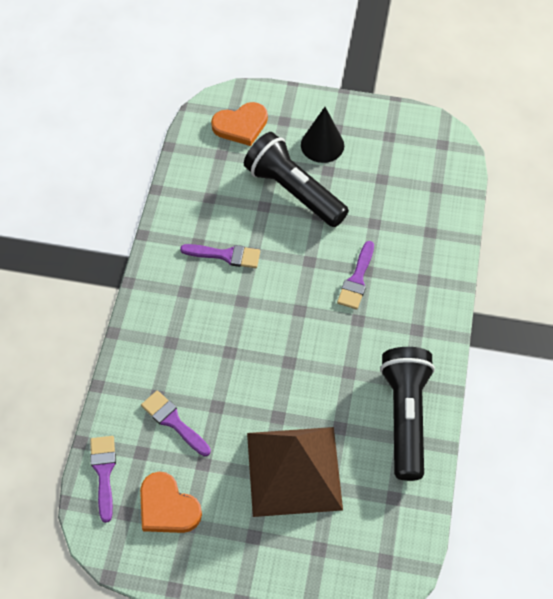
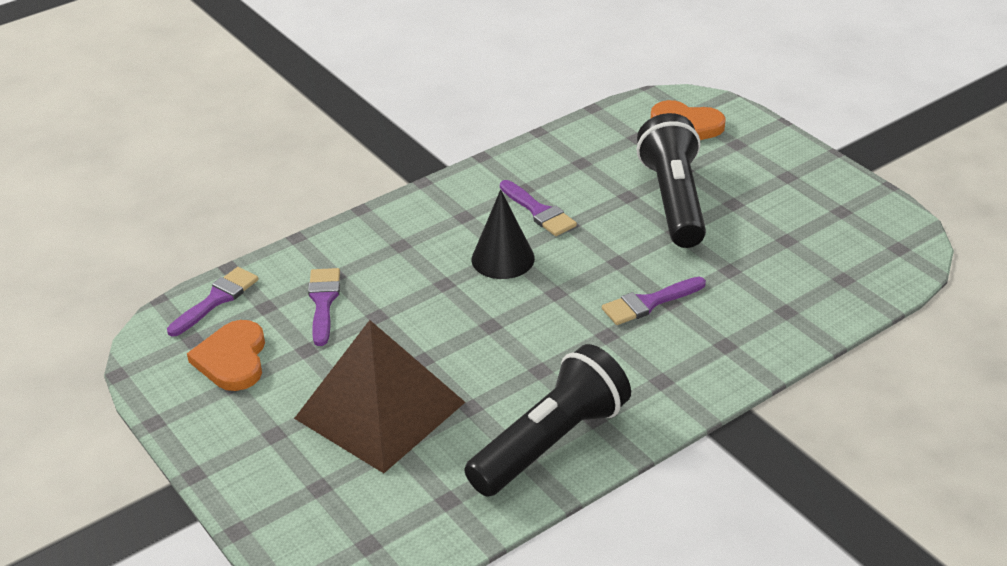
camera: 45 degrees right, 20 degrees down
black cone [301,107,344,163] -> black cone moved to [472,190,535,279]

